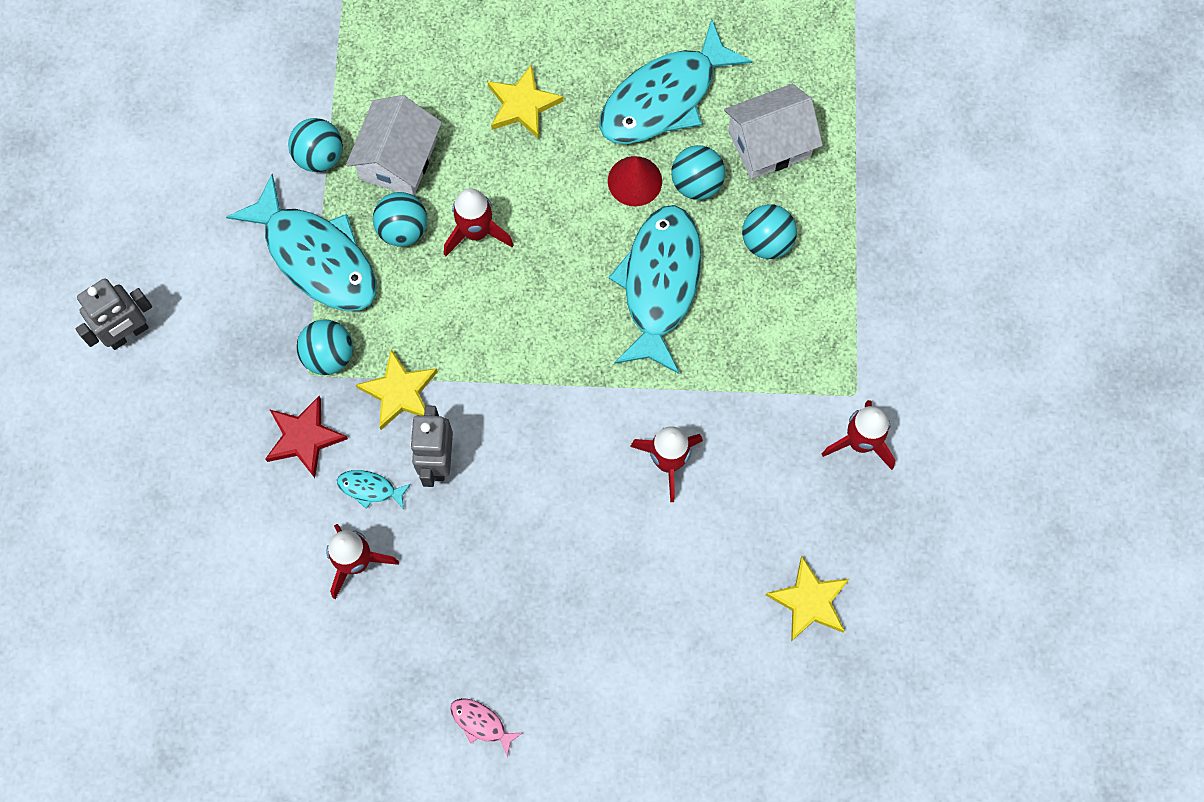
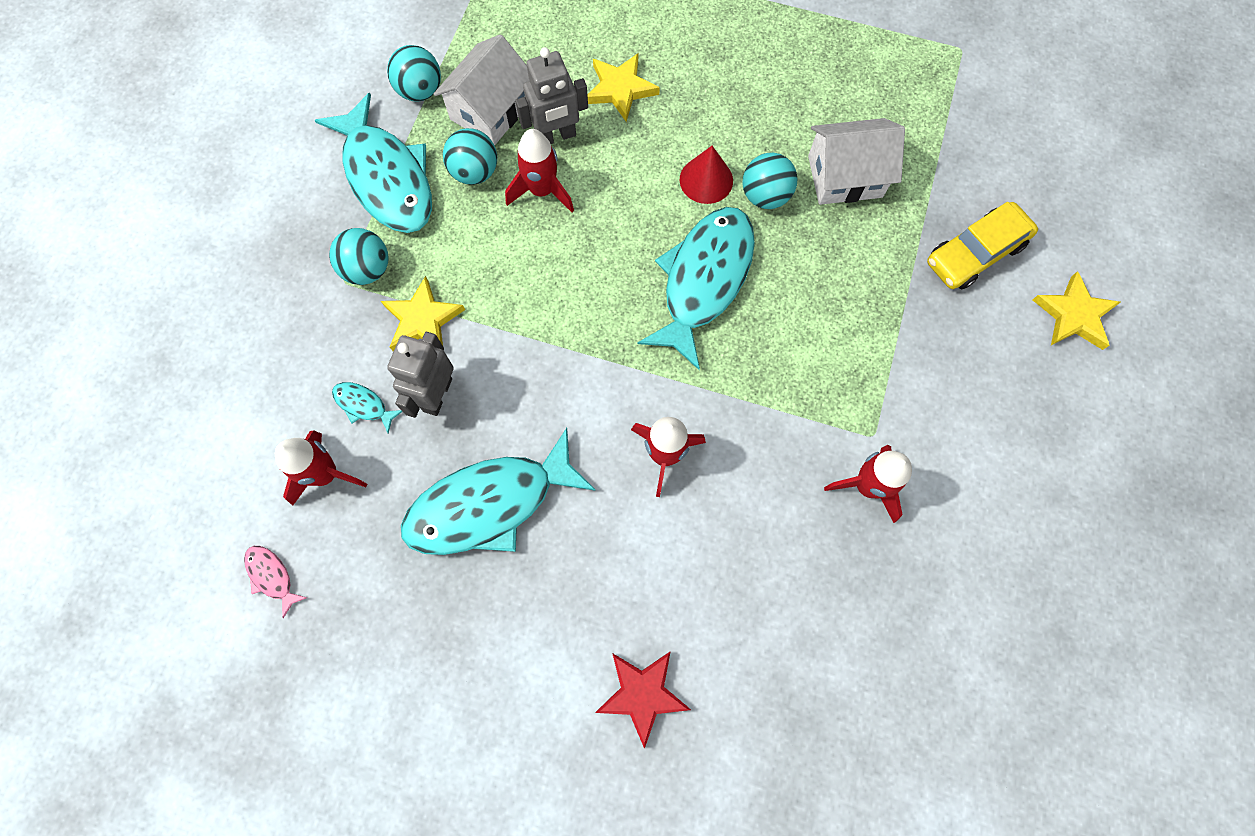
camera: 15 degrees right, 0 degrees up
grey robot [75,278,152,350] -> grey robot moved to [515,47,588,144]
red star [265,396,348,478] -> red star moved to [595,651,691,749]
pink fish [450,698,522,757] -> pink fish moved to [244,546,307,618]
turquoise fish [599,19,752,144] -> turquoise fish moved to [401,428,596,555]
turquoise ball [742,204,797,259] -> none
yellow star [766,556,850,641] -> yellow star moved to [1033,271,1121,350]
none -> yellow car [927,202,1038,290]

